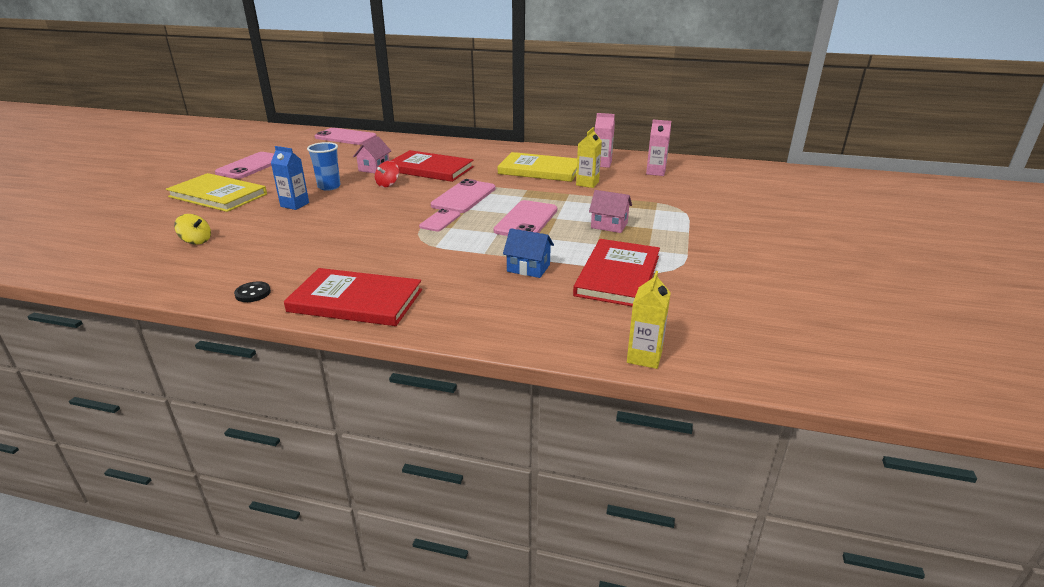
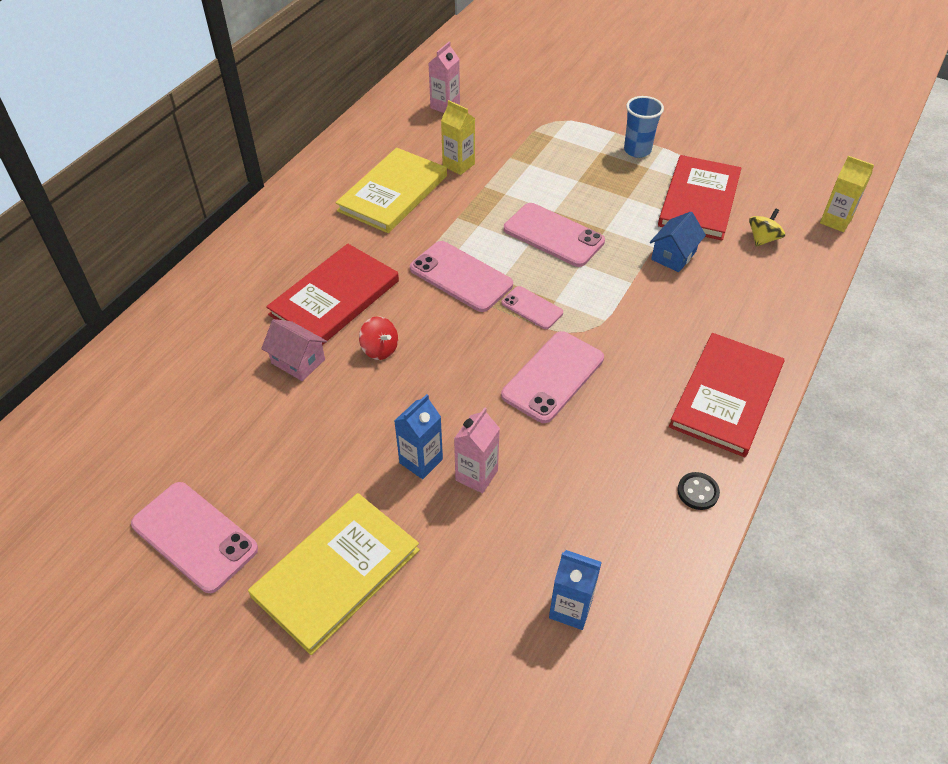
camera: 75 degrees left, 20 degrees up
yellow spinning top [174,214,211,245] -> yellow spinning top moved to [749,209,785,247]
blue cup [307,142,341,191] -> blue cup moved to [624,96,664,158]
pink phone [315,128,377,145] -> pink phone moved to [501,331,604,423]
red book [573,239,660,307] -> red book turned 75 degrees clockwise [658,155,741,240]
pink house [589,190,632,233] -> none
pink carton [595,113,615,168] -> pink carton moved to [454,407,500,494]
none -> blue carton [549,550,602,630]

